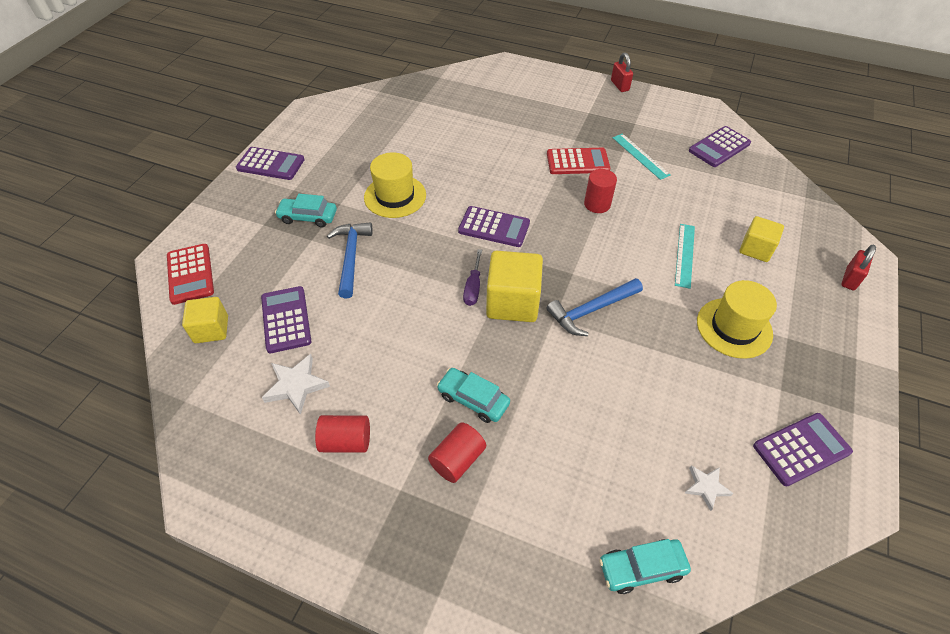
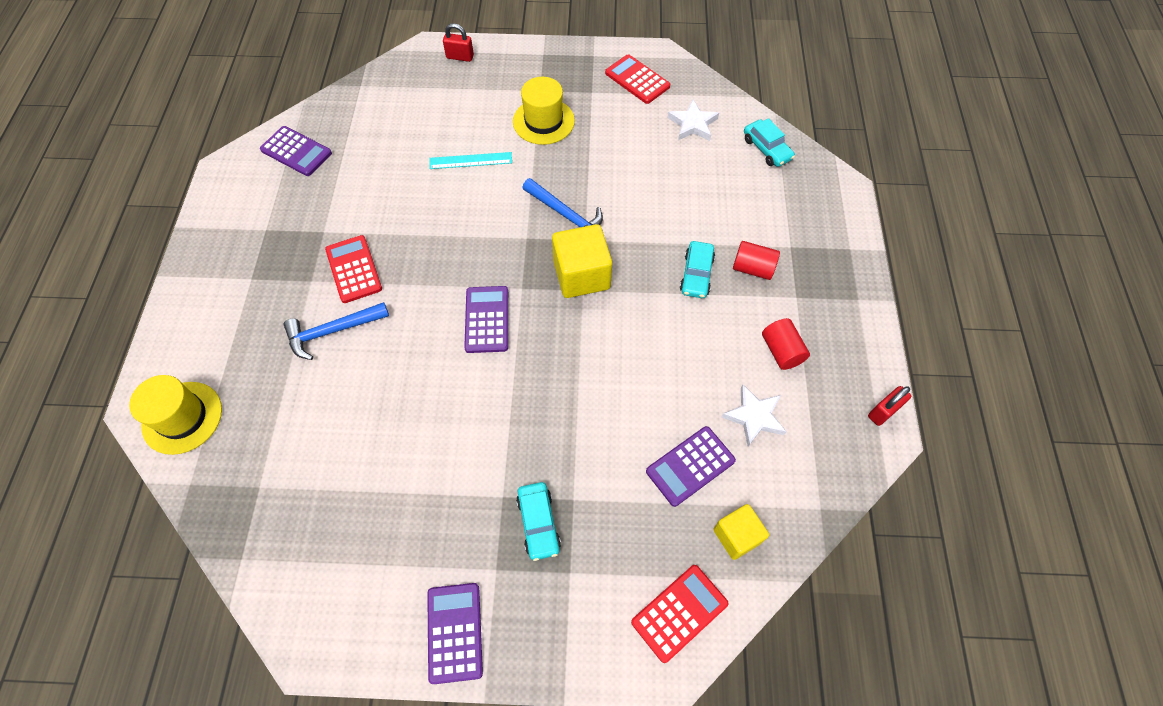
camera: 110 degrees left, 10 degrees up
blue hammer [327,222,373,298] -> blue hammer moved to [284,302,389,360]
yellow hat [364,152,426,218] -> yellow hat moved to [129,375,222,455]
purple screwdriver [463,249,482,306] -> none
red cylinder [584,169,617,213] -> none
red padlock [611,52,633,92] -> red padlock moved to [868,386,911,426]
turquoise ruler [613,134,671,180] -> none
white star [685,465,734,511] -> white star [668,100,719,141], size x1.56
yellow cube [739,216,784,262] -> none
purple calculator [753,413,853,486] -> red calculator [605,54,670,104]

